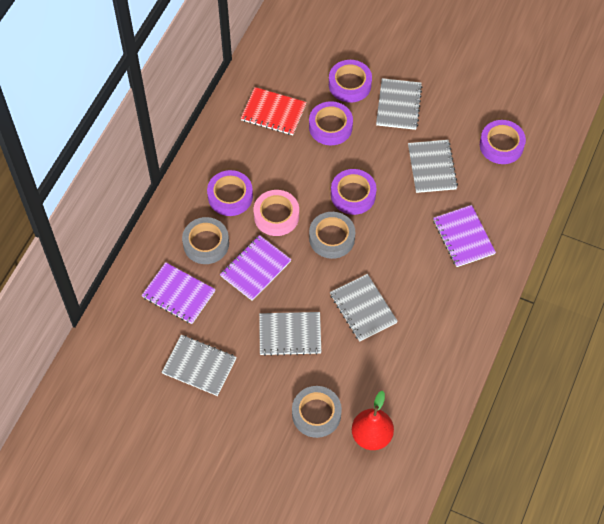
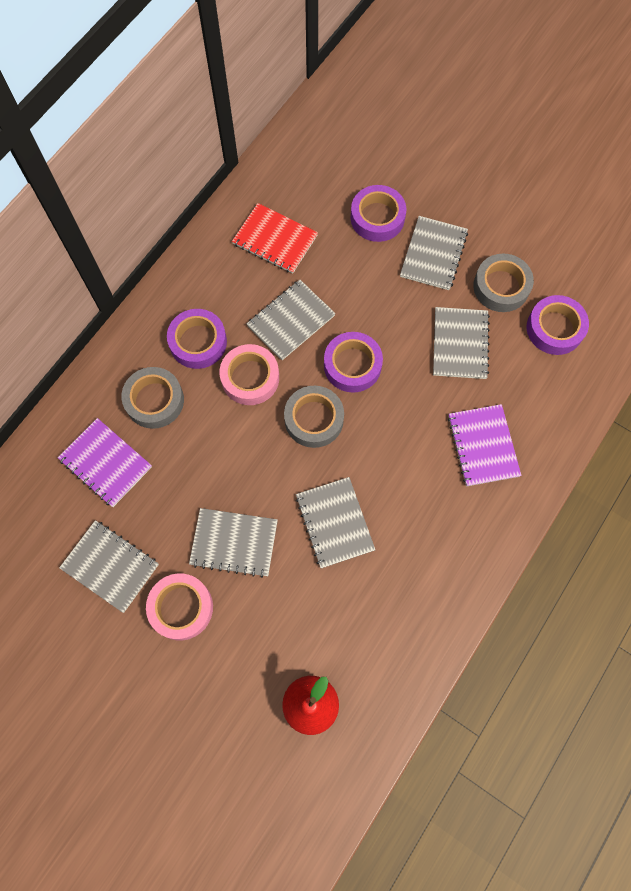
camera: 10 degrees right, 10 degrees up
purple notebook [220,235,292,301] -> none
grey tape [292,386,342,438] -> grey tape moved to [473,253,534,312]
purple tape [309,101,353,145] -> none
none -> pink tape [146,573,213,640]
none -> grey notebook [246,279,336,360]

